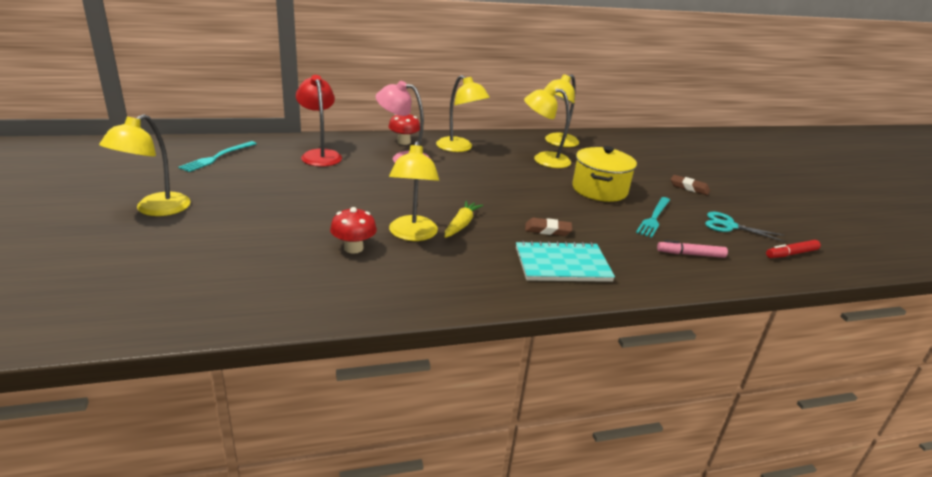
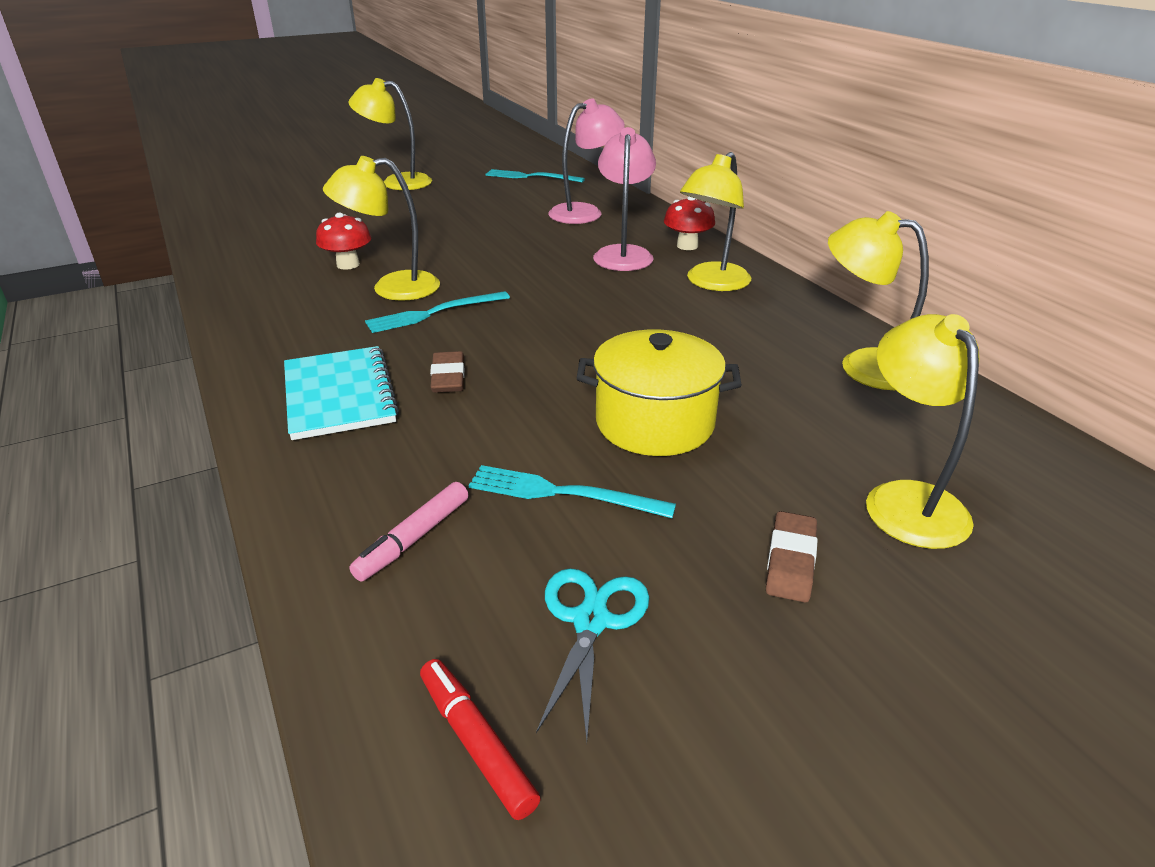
camera: 80 degrees right, 5 degrees up
red lamp [296,75,342,167] -> pink lamp [548,98,625,224]
yellow carrot [445,201,483,238] -> turquoise fork [365,291,510,333]
yellow lamp [524,86,571,168] -> yellow lamp moved to [866,314,979,549]
pink marker [657,240,728,258] -> pink marker turned 135 degrees counterclockwise [350,482,468,581]

